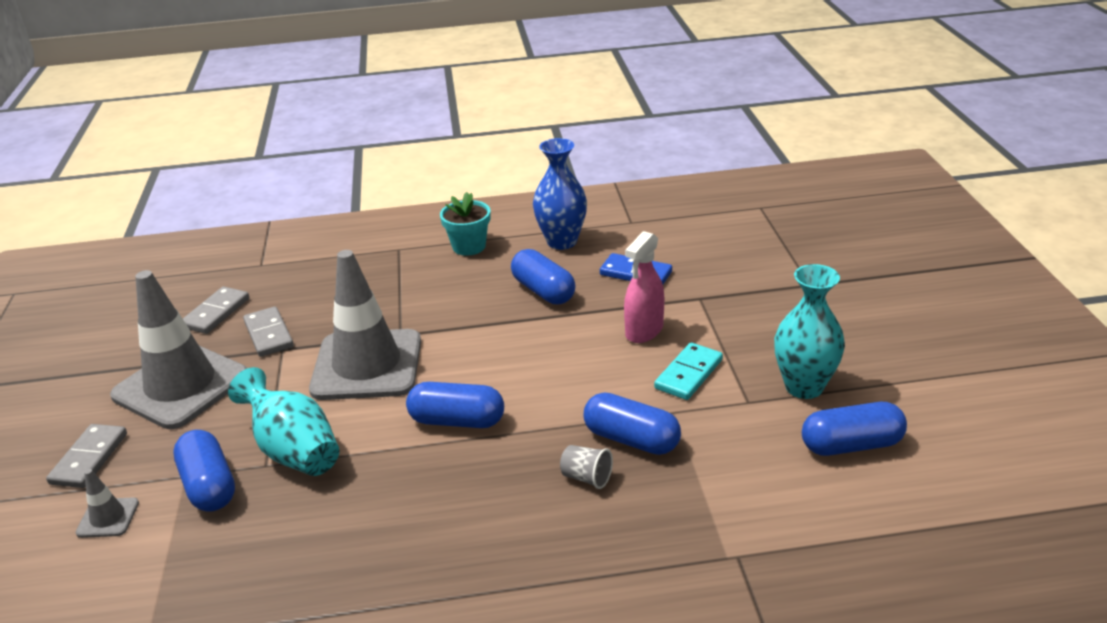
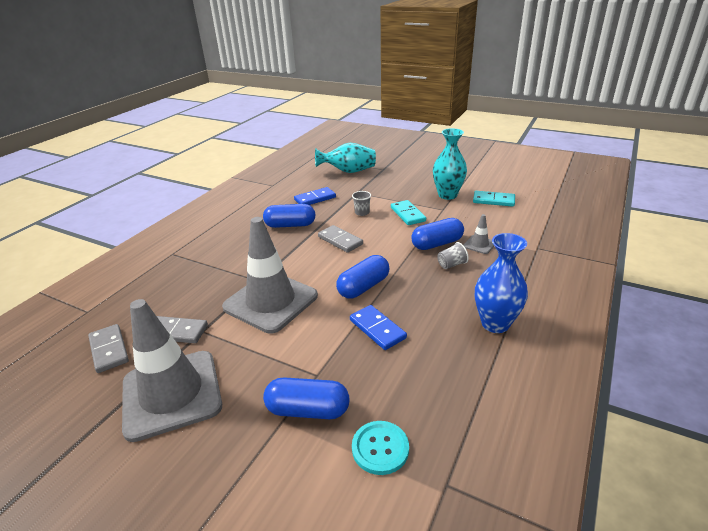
camera: 55 degrees left, 0 degrees up
grey domino [46,424,127,488] -> grey domino moved to [318,225,363,253]
grey traffic cone [76,469,139,538] -> grey traffic cone moved to [464,214,494,254]
turquoise vase [228,367,339,476] -> turquoise vase moved to [315,143,376,173]
turquoise flower pot [440,192,491,256] -> none
blue vase [533,138,587,250] -> blue vase moved to [475,233,528,333]
pink spray bottle [624,231,664,343] -> grey cup [352,191,371,216]
blue capsule [802,402,907,456] -> turquoise domino [473,191,515,207]
none -> blue domino [350,305,407,350]
none -> turquoise button [352,421,409,475]

